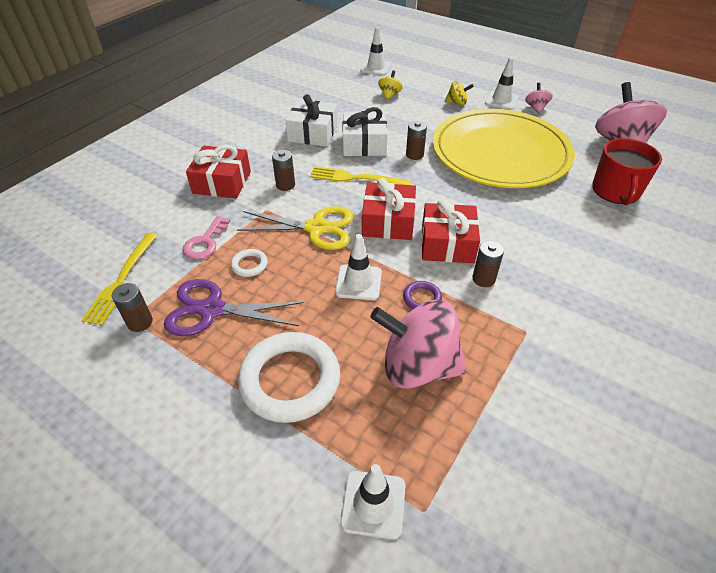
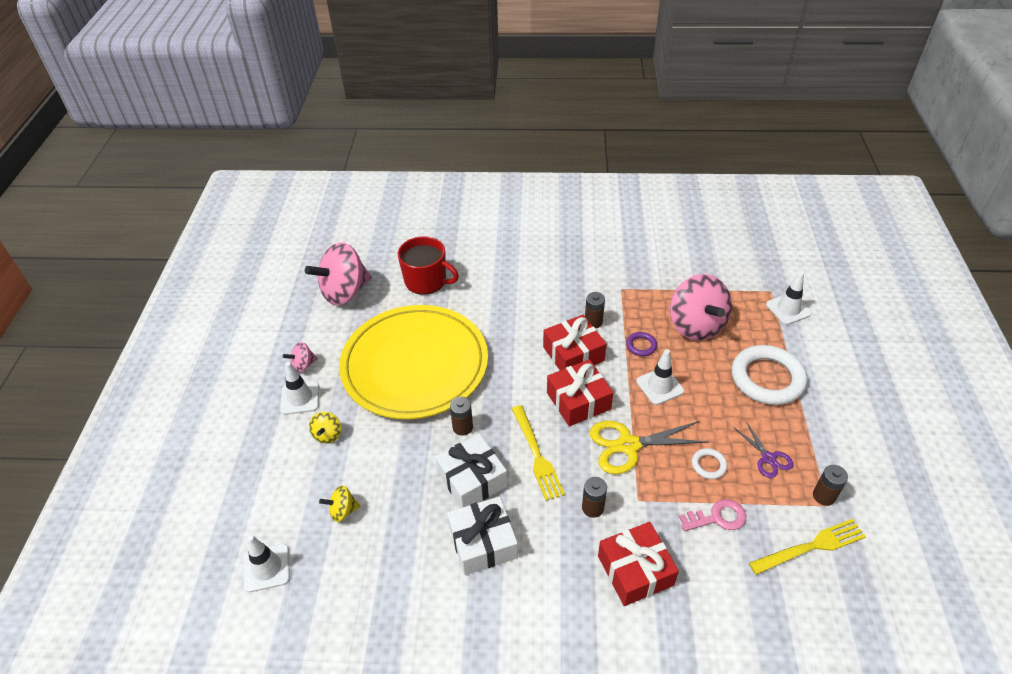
camera: 120 degrees left, 0 degrees up
purple scissors [164,279,304,336] -> purple scissors [734,421,794,478], size x0.57
yellow scissors [237,206,354,250] -> yellow scissors turned 75 degrees counterclockwise [589,421,709,474]
yellow spinning top [445,81,474,105] -> yellow spinning top turned 150 degrees counterclockwise [309,412,341,444]
red mug [593,138,662,205] -> red mug turned 45 degrees clockwise [398,236,459,295]

